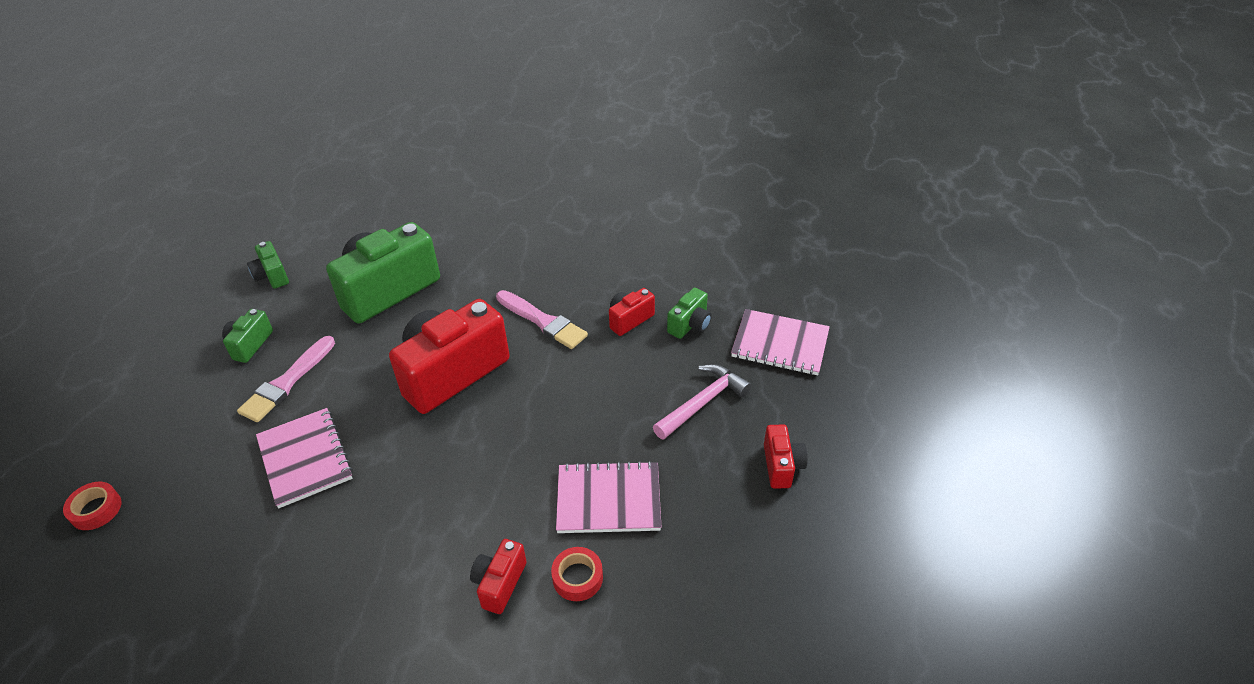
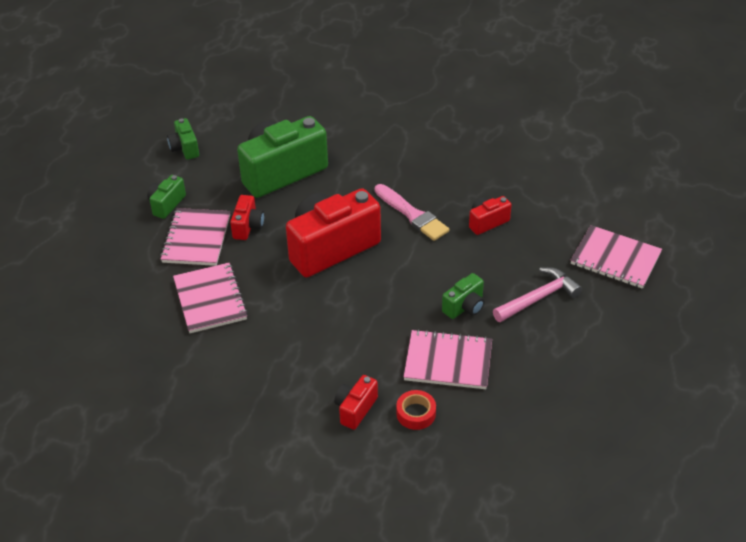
camera: 10 degrees right, 0 degrees up
red tape [63,482,122,530] -> none
pink brush [237,336,335,422] -> pink notebook [160,208,230,266]
green camera [667,288,712,339] -> green camera moved to [442,273,485,319]
red camera [764,425,808,489] -> red camera moved to [230,195,264,240]

